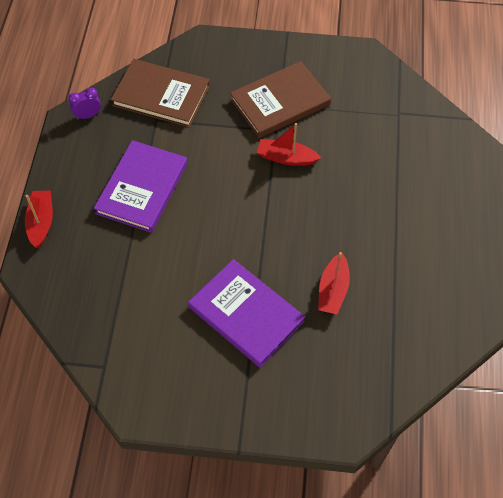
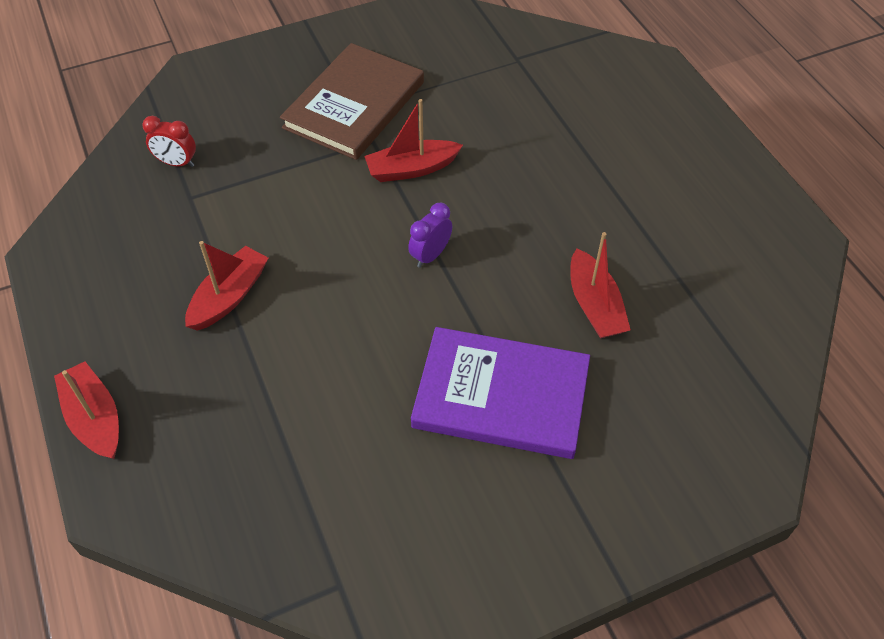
camera: 30 degrees left, 5 degrees down
purple clock [68,88,101,120] -> purple clock moved to [408,203,452,268]
purple book [94,140,188,233] -> red boat [185,241,268,331]
brown book [111,59,210,127] -> red clock [142,116,196,167]

